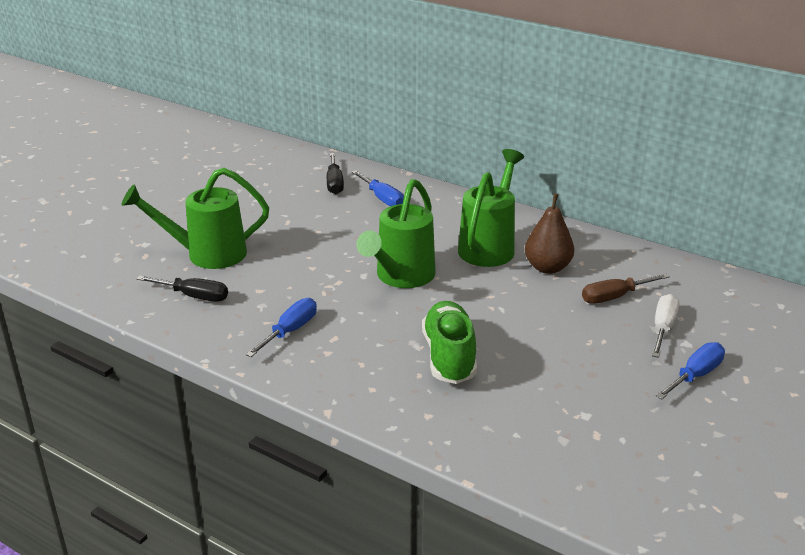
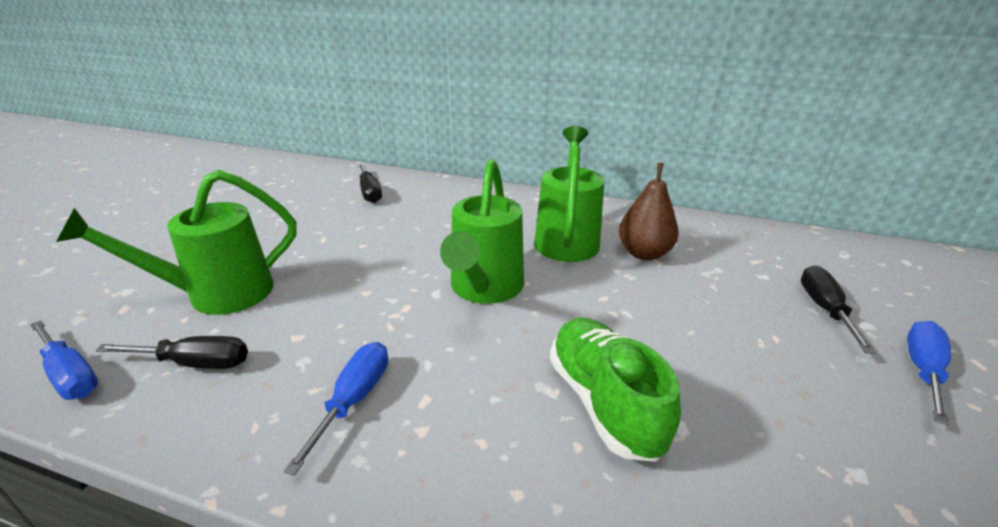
camera: 15 degrees left, 0 degrees up
blue screwdriver [352,171,404,206] -> blue screwdriver moved to [30,320,98,400]
brown screwdriver [582,273,670,304] -> none
white screwdriver [652,294,679,358] -> black screwdriver [801,265,876,354]

